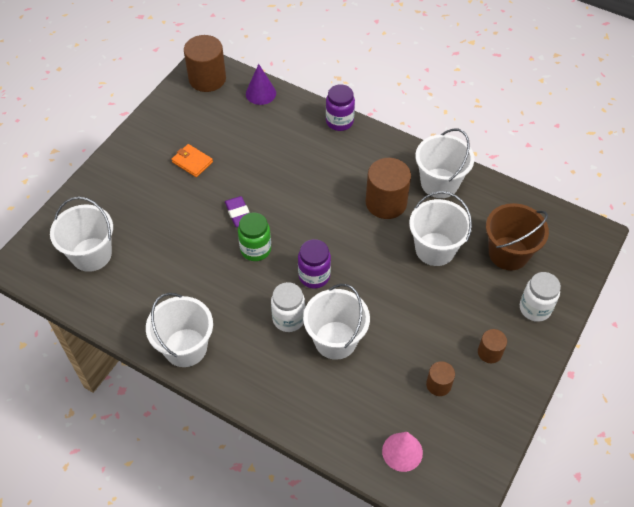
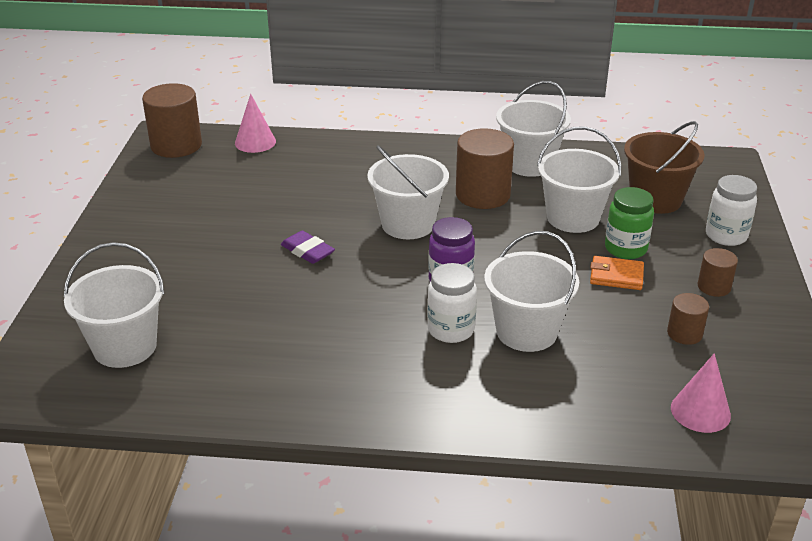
camera: 25 degrees left, 20 degrees down
white bucket [146,293,213,367] -> white bucket moved to [367,145,449,239]
orange wallet [171,144,213,177] -> orange wallet moved to [590,256,644,290]
green jar [238,213,271,261] -> green jar moved to [605,187,654,259]
purple cone [246,64,276,105] -> pink cone [235,94,276,153]
purple jar [326,84,355,131] -> none

